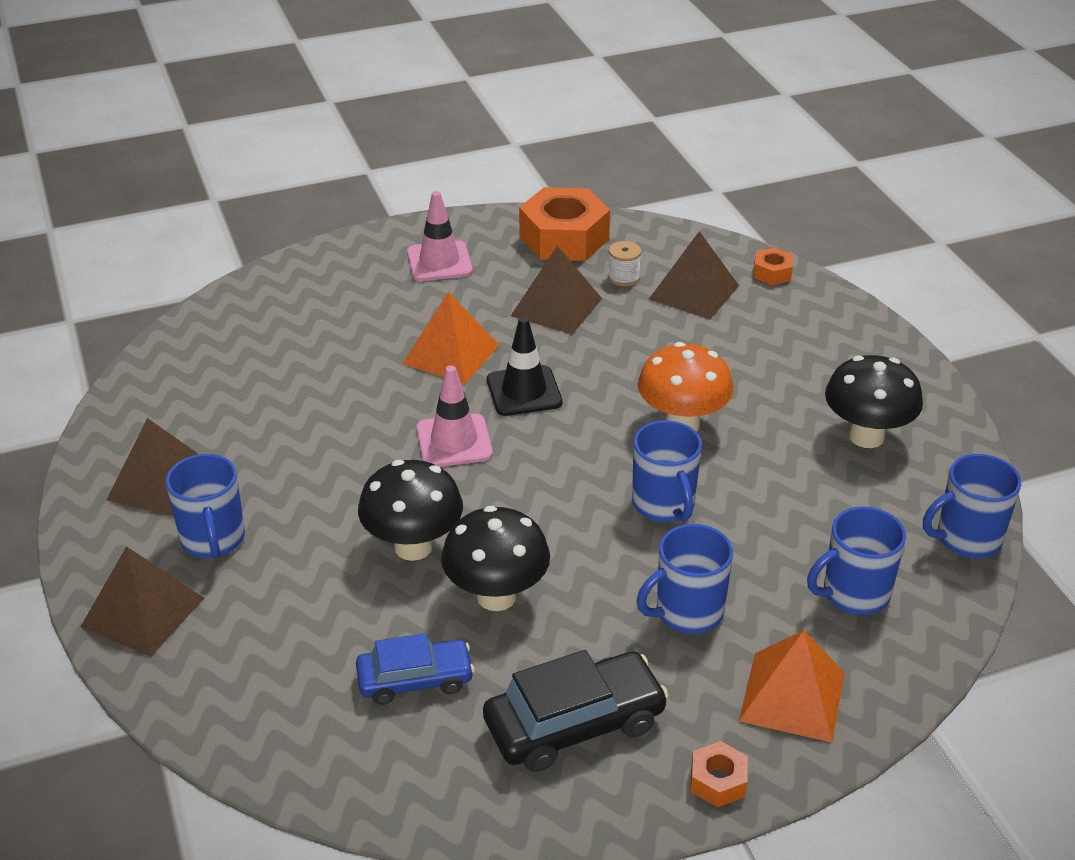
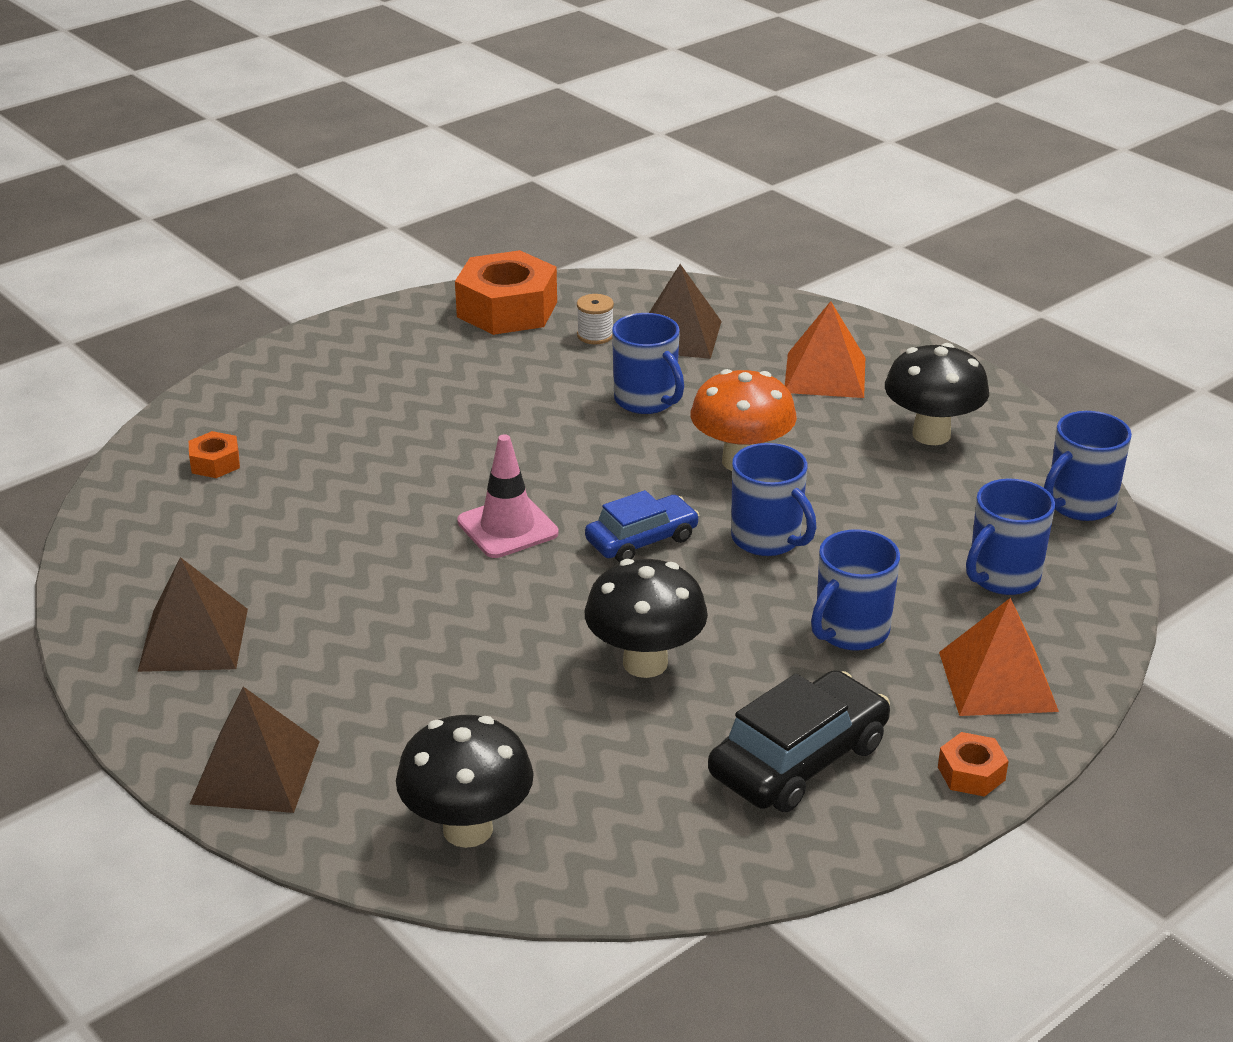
camera: 20 degrees left, 5 degrees down
blue mug [166,454,245,559] -> blue mug moved to [612,313,684,414]
blue car [356,633,474,705] -> blue car moved to [585,490,699,562]
black mushroom [358,460,463,561] -> black mushroom moved to [396,715,534,848]
orange pyramid [402,292,499,384] -> orange pyramid moved to [785,301,865,398]
pink traffic cone [407,191,473,281] -> none
black traffic cone [487,317,562,416] -> none
brown pyramid [511,246,602,335] -> none
orange nut [753,248,793,285] -> orange nut moved to [189,431,240,478]

